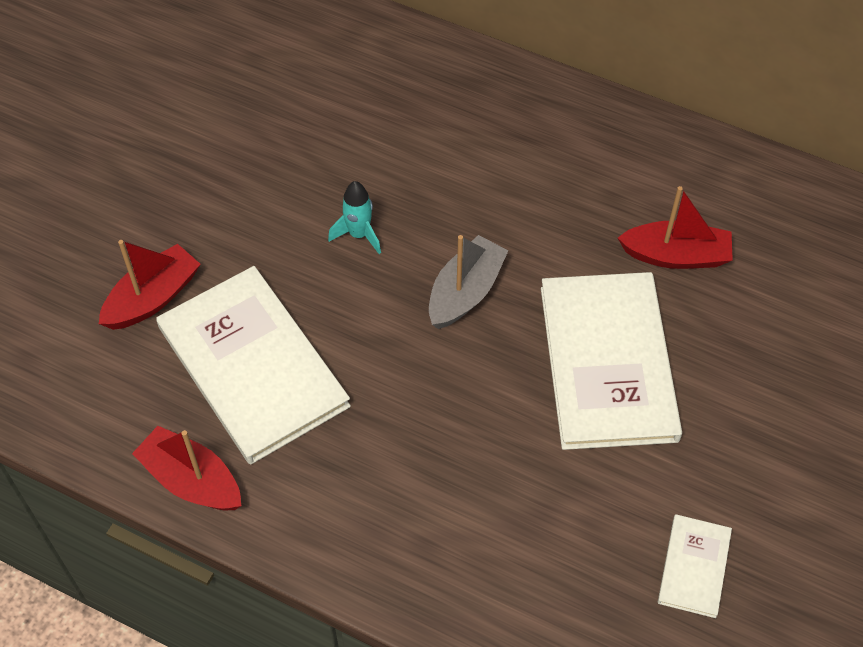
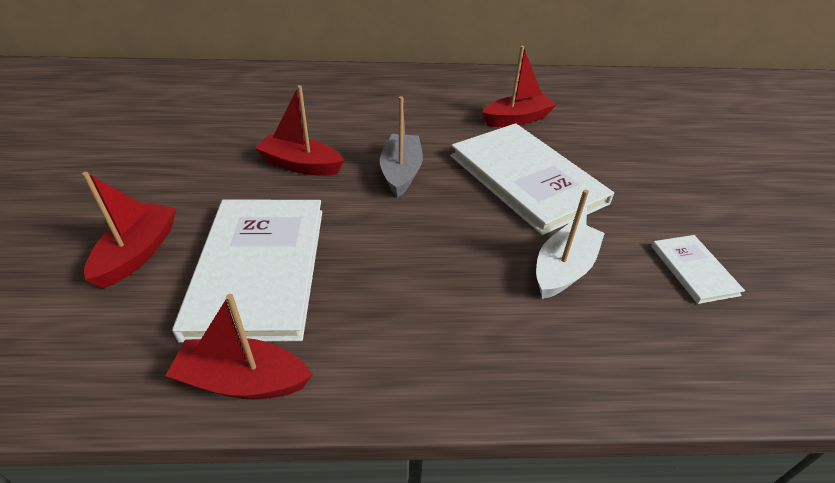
camera: 30 degrees left, 15 degrees down
white book [156,266,351,465] -> white book turned 60 degrees clockwise [172,200,322,343]
turquoise rocket [328,181,381,254] -> red boat [255,85,344,176]
none -> white boat [536,190,605,299]

